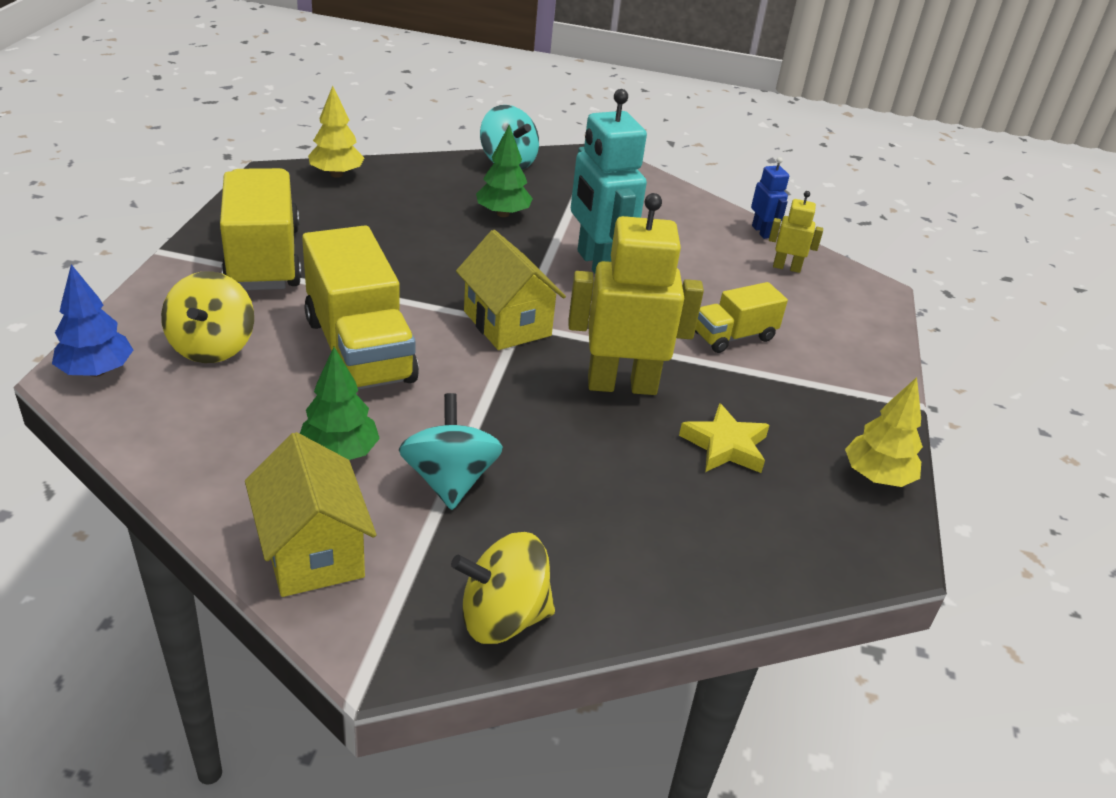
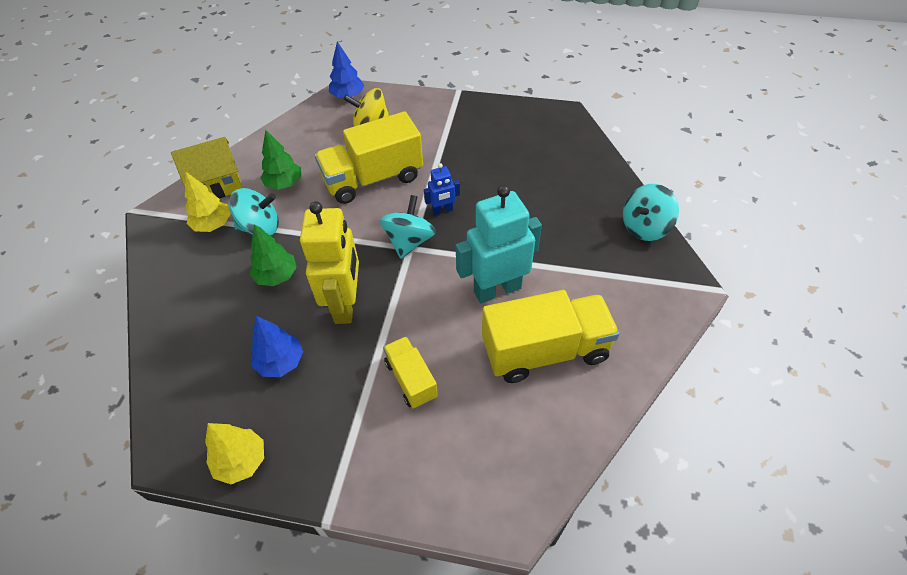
camera: 95 degrees right, 15 degrees up
yellow truck [220,168,302,290] -> yellow truck moved to [482,290,620,383]
yellow tree [308,86,364,178] -> yellow tree moved to [185,172,231,232]
yellow spinning top [451,532,555,644] -> none
yellow house [456,230,566,350] -> turquoise spinning top [380,195,436,259]
green tree [476,125,533,217] -> green tree moved to [250,224,297,286]
yellow star [679,403,770,473] -> blue tree [251,316,303,377]
blue robot [751,157,789,239] -> blue robot moved to [424,163,460,215]
yellow robot [769,191,823,273] -> none

